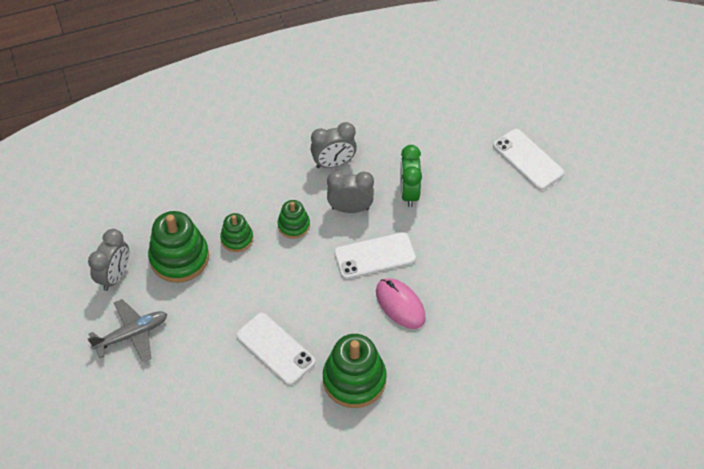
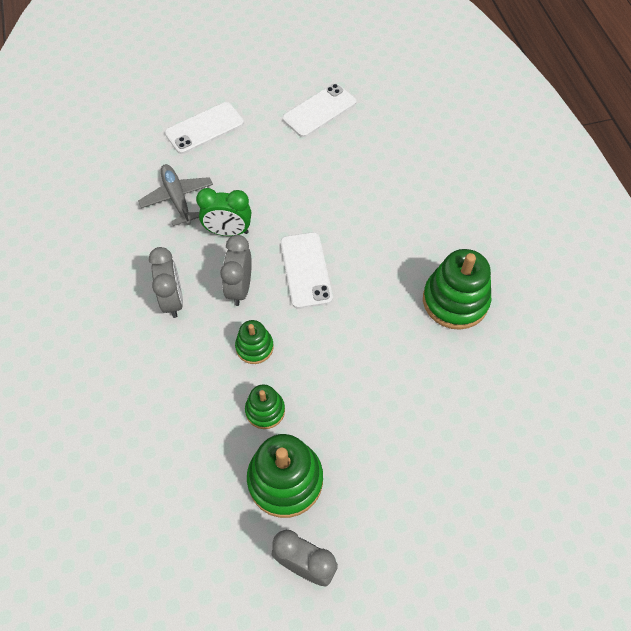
camera: 85 degrees left, 5 degrees up
grey plane [88,299,167,363] -> grey plane moved to [138,164,213,226]
white phone [236,313,316,385] -> white phone moved to [282,84,356,137]
pink mouse [376,278,426,329] -> none

